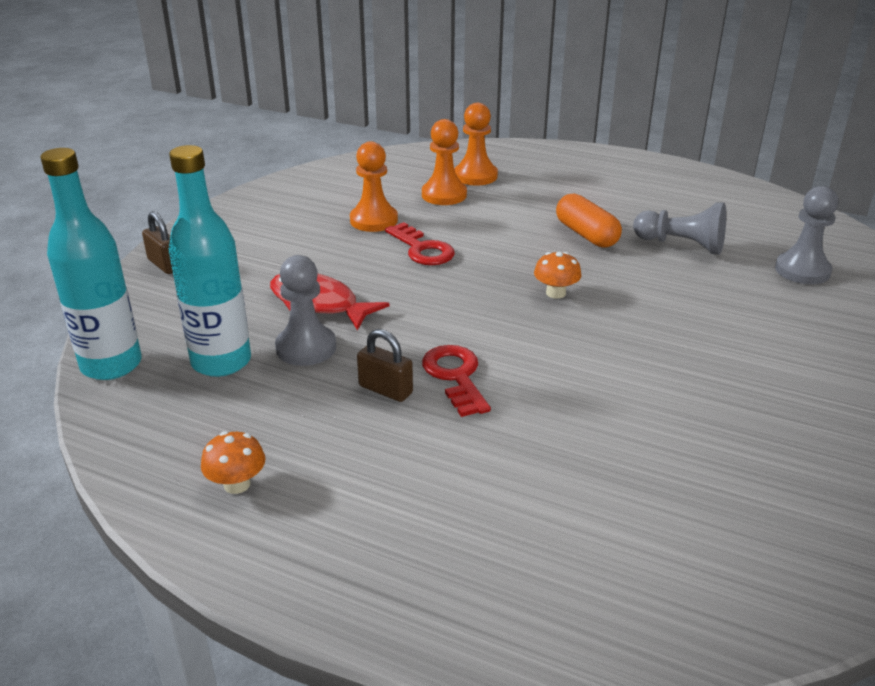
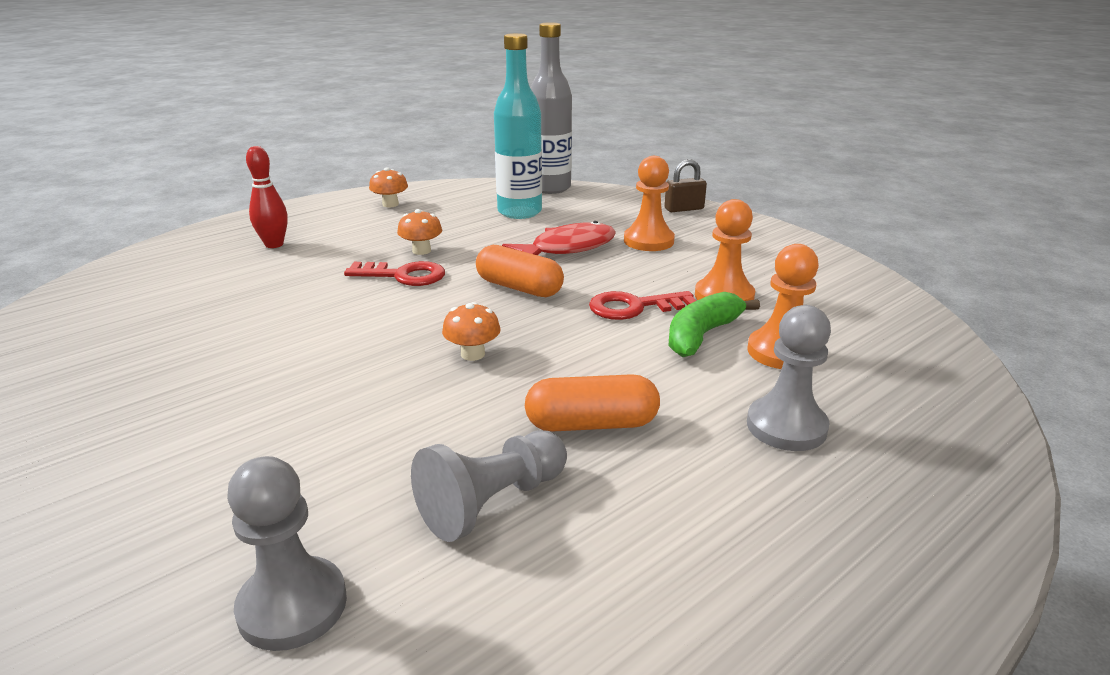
camera: 115 degrees right, 5 degrees down
turquoise bottle [41,148,142,380] -> grey bottle [531,22,572,194]
grey pawn [275,255,336,366] -> grey pawn moved to [747,305,831,451]
brown padlock [357,329,413,402] -> orange mushroom [397,209,442,255]
orange pawn [455,103,498,186] -> orange pawn moved to [624,156,675,251]
none -> red bowling pin [246,146,288,248]
none -> orange capsule [476,245,564,297]
none -> green banana [668,292,760,357]

